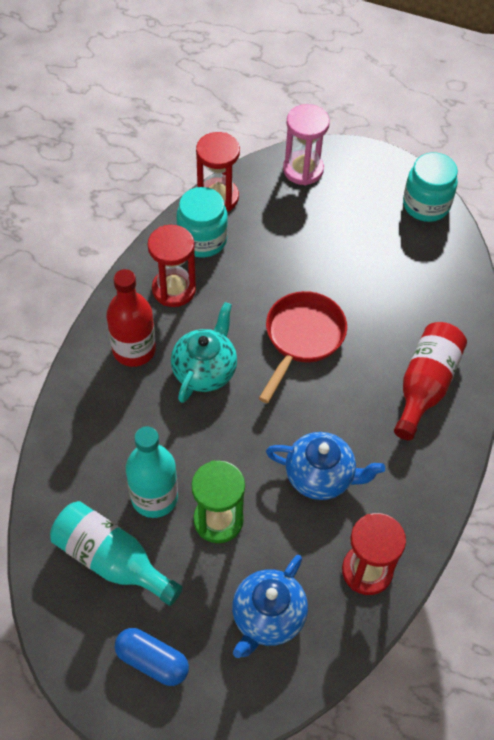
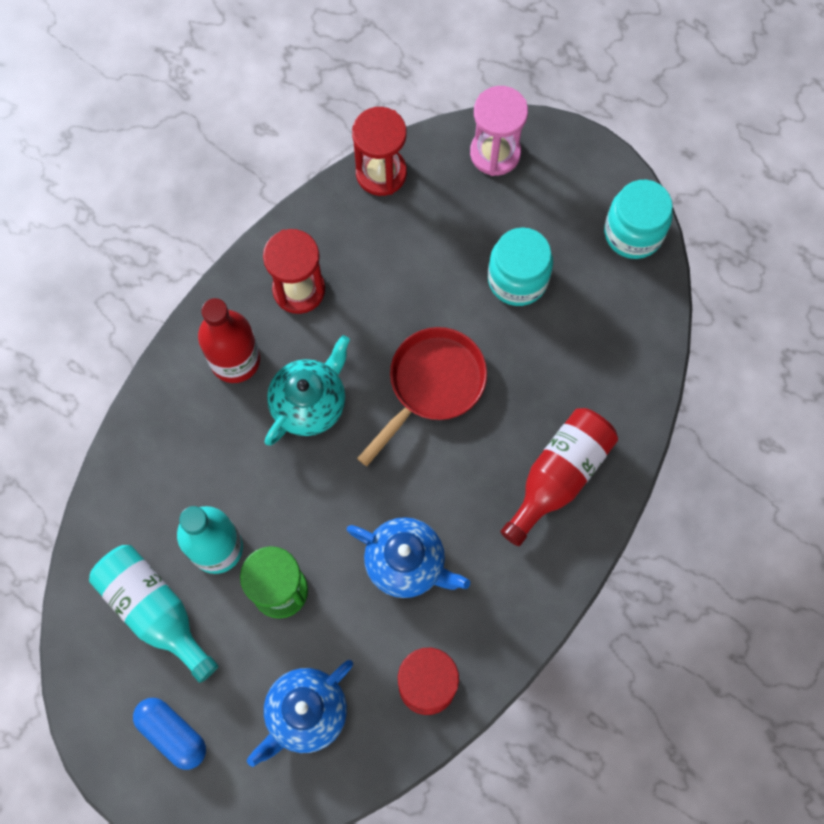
camera: 15 degrees right, 15 degrees up
turquoise jar [176,187,228,257] -> turquoise jar moved to [488,227,553,306]

